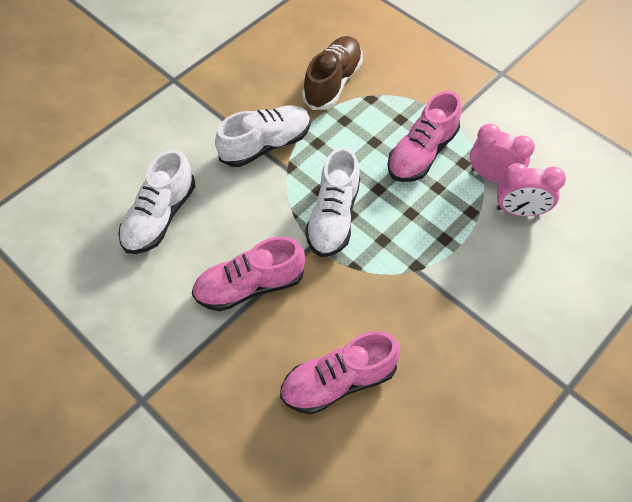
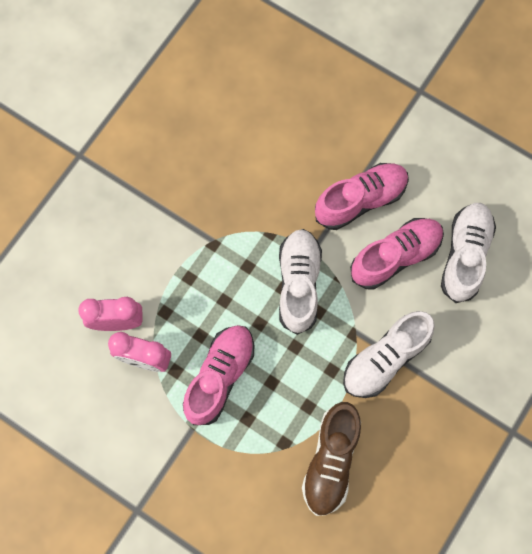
camera: 170 degrees right, 15 degrees up
pink shoe [280,331,400,414] -> pink shoe moved to [350,218,444,290]

